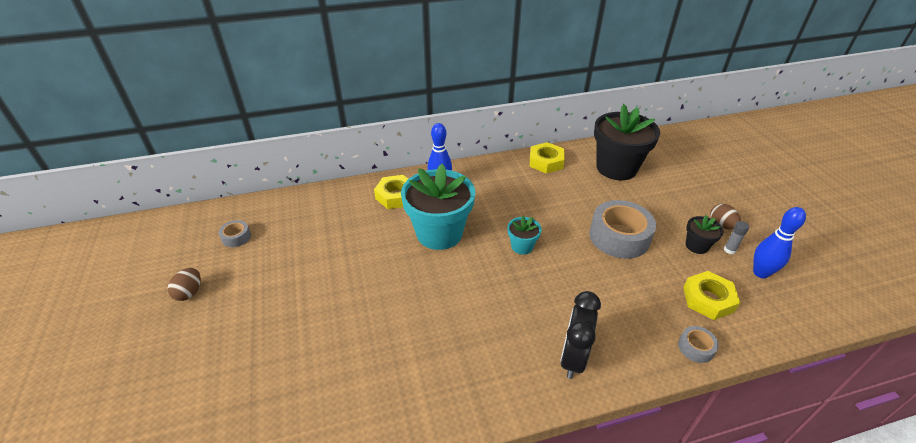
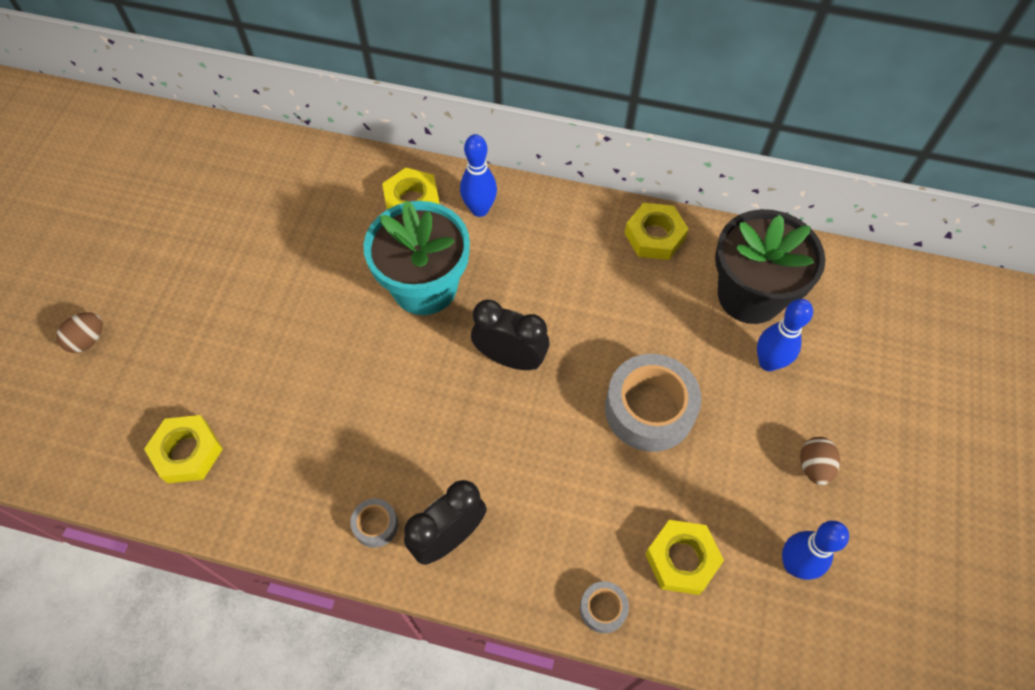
camera: 30 degrees right, 20 degrees up
brown egg [168,268,201,301] -> brown egg moved to [56,312,103,353]
grey tape [219,220,251,247] -> grey tape moved to [350,498,398,548]
turquoise flower pot [508,216,541,255] -> black clock [471,300,549,370]
black flower pot [686,215,723,254] -> none
grey glue stick [724,221,749,254] -> none
none -> yellow nut [144,415,223,483]
none -> blue bowling pin [757,299,813,371]

